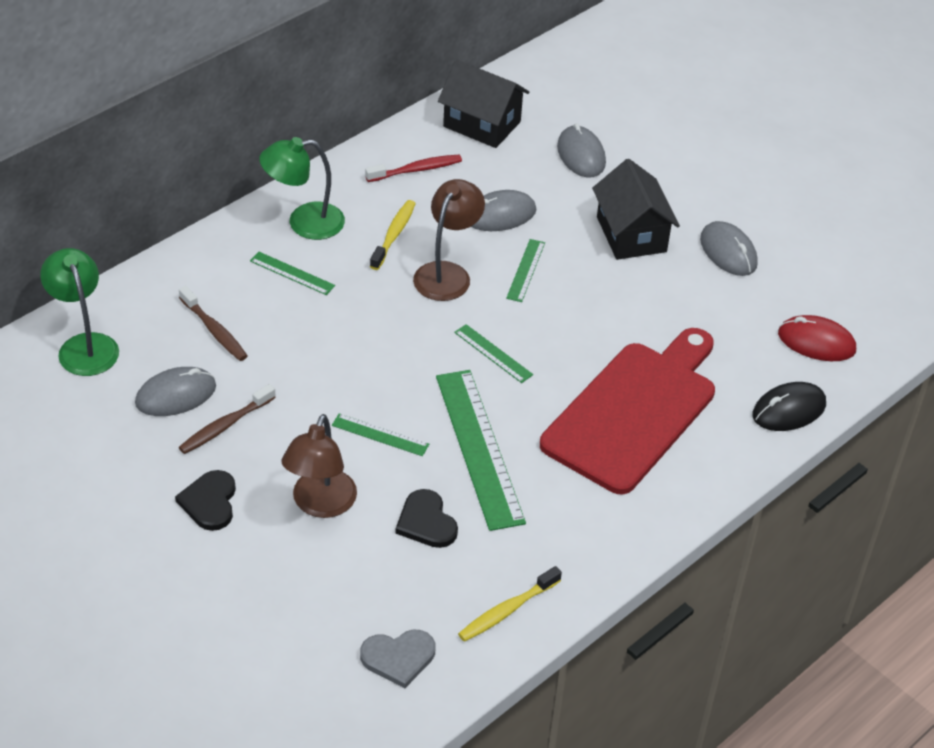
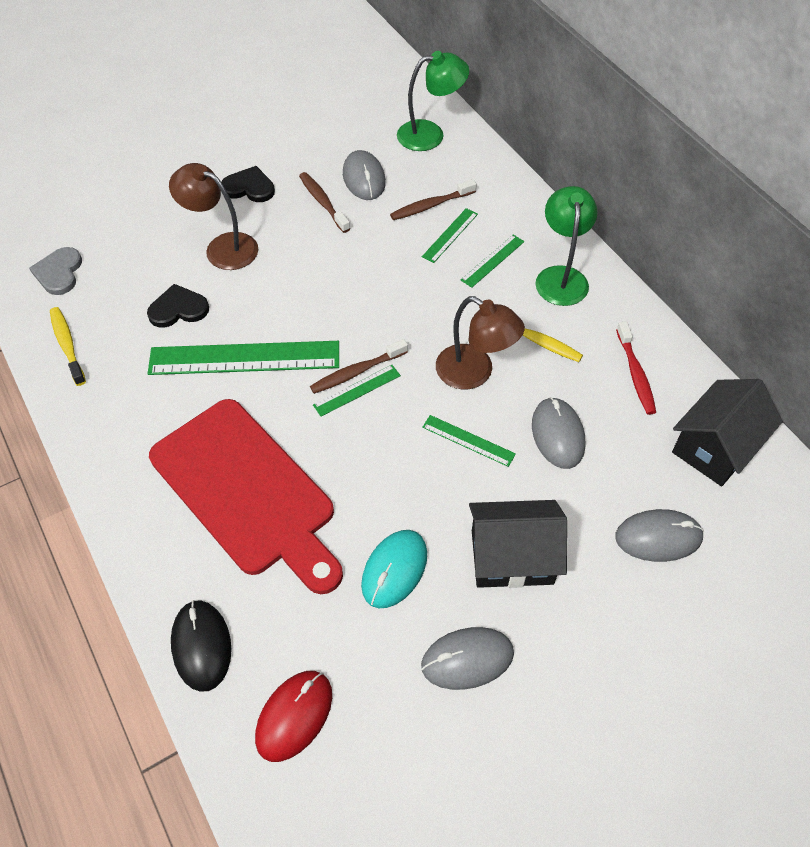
camera: 105 degrees right, 10 degrees up
green ruler [332,413,429,456] -> green ruler moved to [422,208,478,263]
none -> brown toothbrush [310,339,408,394]
none -> turquoise mouse [361,530,427,608]

